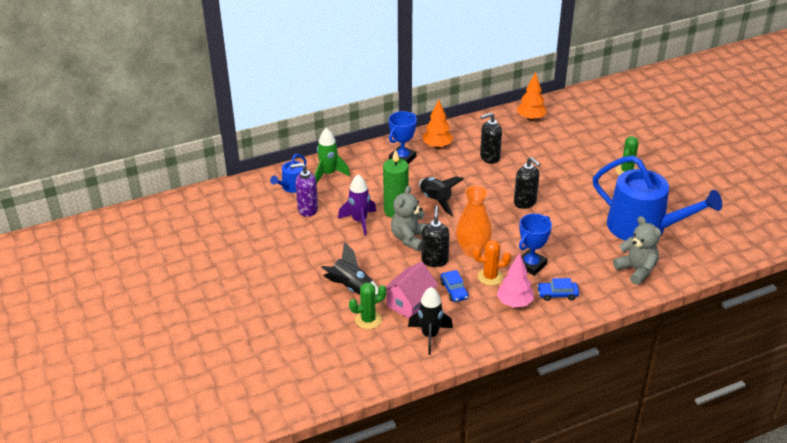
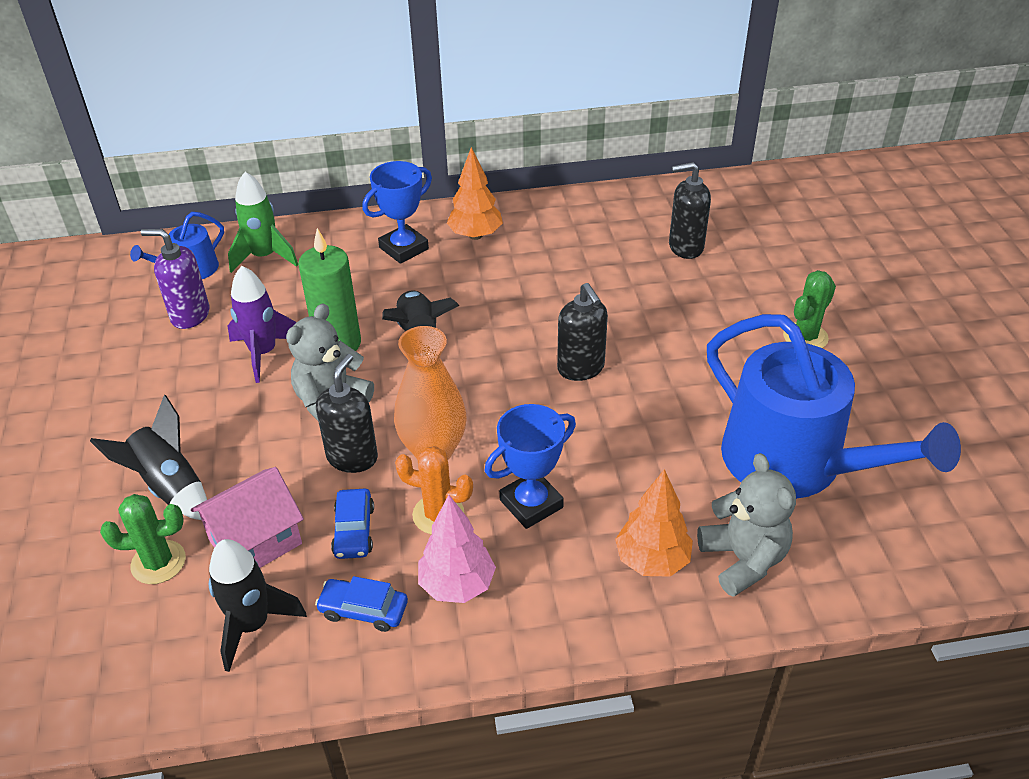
camera: 15 degrees right, 5 degrees up
black soap dispenser [480,112,502,164] -> black soap dispenser moved to [669,162,711,259]
orange tree [517,72,547,121] -> orange tree moved to [615,469,693,577]
blue car [537,278,579,301] -> blue car moved to [315,576,408,632]

